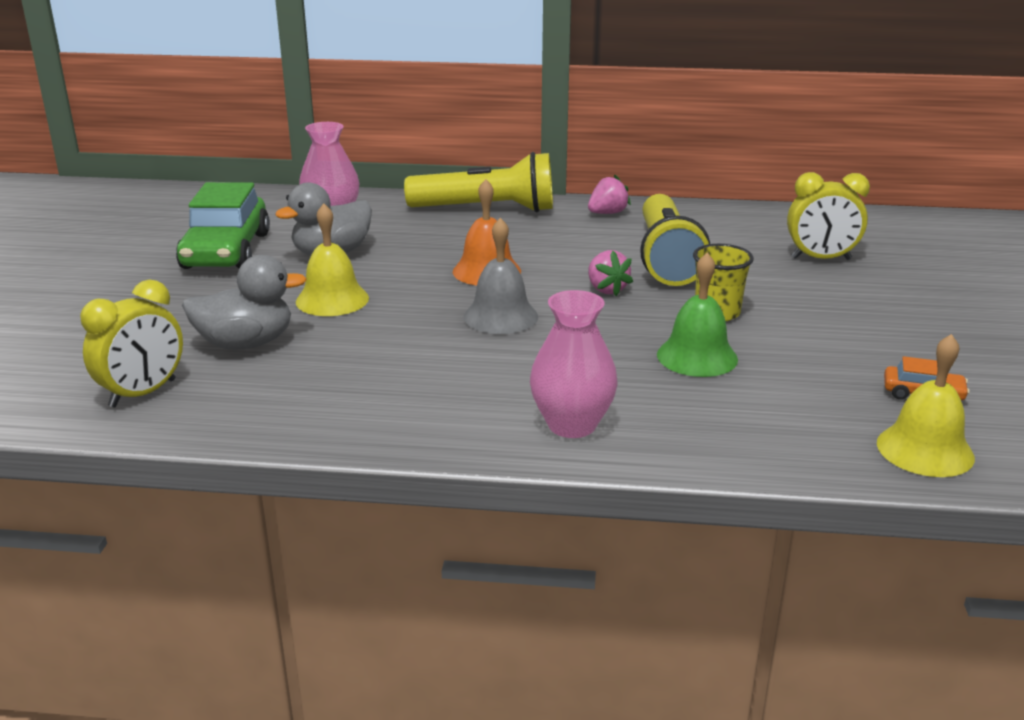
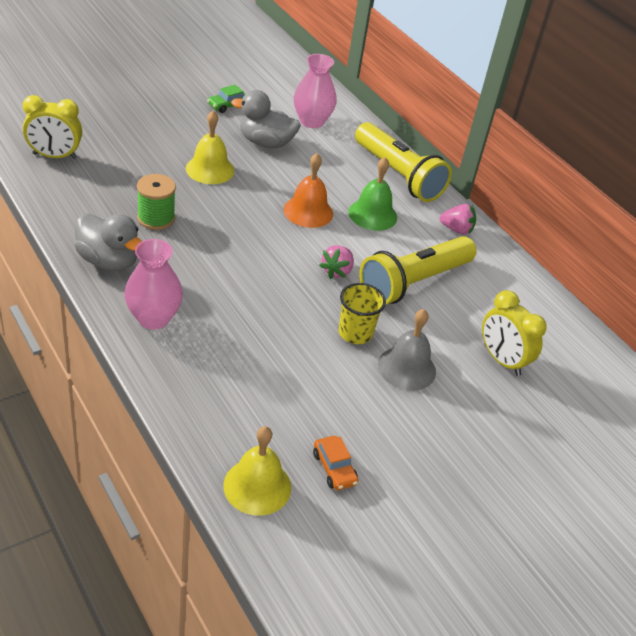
camera: 45 degrees right, 15 degrees up
green car [176,182,270,269] -> green car [207,85,246,113], size x0.44
grey duck [182,255,307,350] -> grey duck moved to [75,213,142,271]
grey bell [464,218,538,334] -> grey bell moved to [378,309,436,391]
green bell [657,252,738,377] -> green bell moved to [348,157,397,231]
none -> green spool [137,174,176,230]

